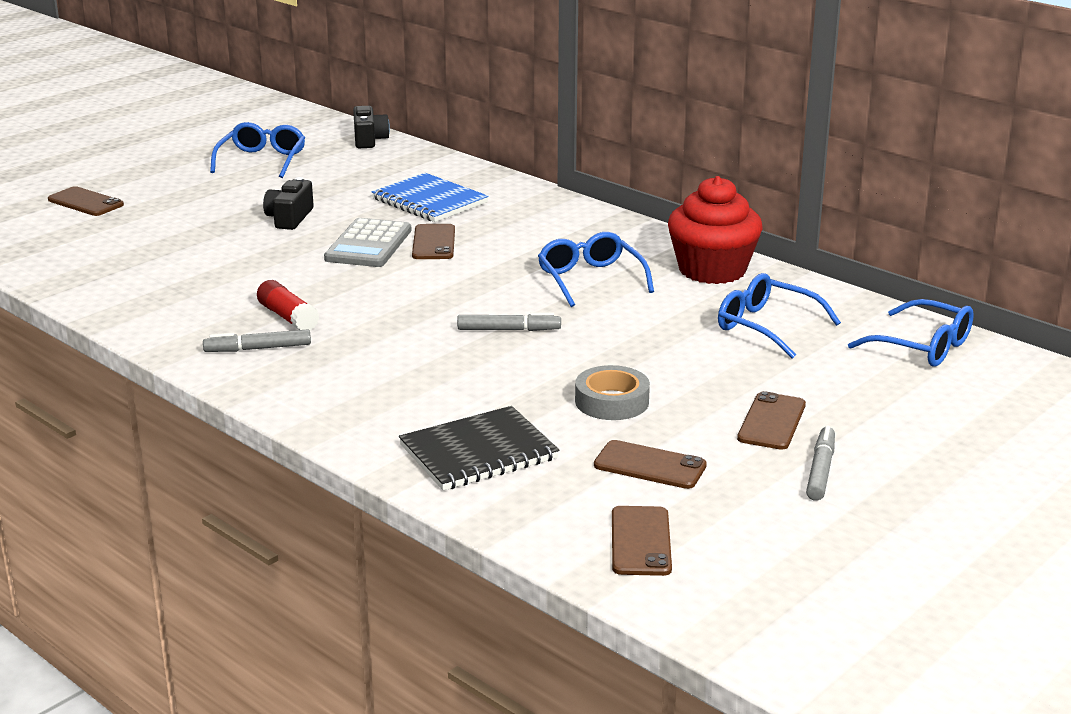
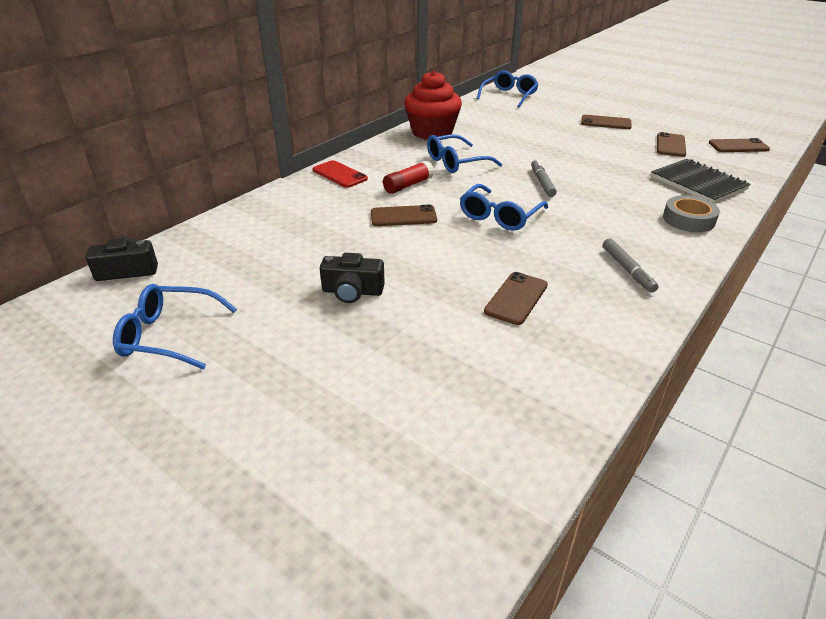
camera: 95 degrees left, 10 degrees up
brown phone [48,186,124,216] -> brown phone moved to [484,272,548,325]
red glue stick [257,280,319,330] -> red glue stick moved to [383,161,434,194]
grey calculator [324,218,412,267] -> none
blue notebook [372,173,489,222] -> none
grey tape [575,365,650,420] -> grey tape moved to [663,195,720,232]
blue glasses [718,273,841,359] -> blue glasses moved to [460,184,548,231]
grey marker [806,426,835,501] -> none
none -> red phone [313,160,368,188]

